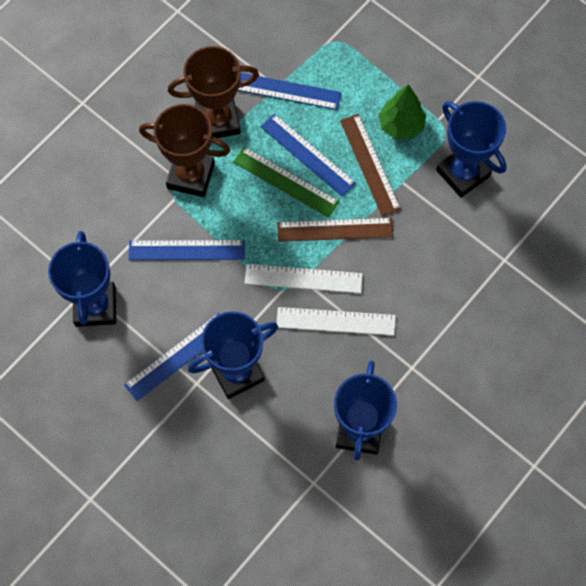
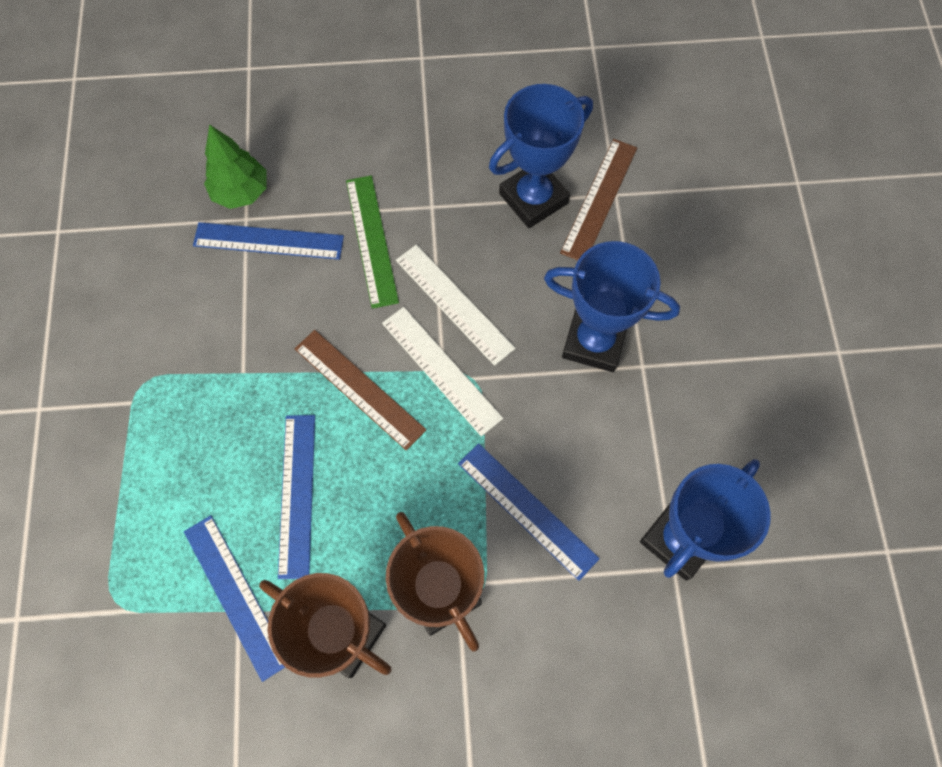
camera: 135 degrees left, 0 degrees up
blue ruler [124,313,220,401] -> blue ruler moved to [193,222,344,260]
green ruler [233,146,339,218] -> green ruler moved to [346,175,399,309]
brown ruler [340,114,401,216] -> brown ruler moved to [560,139,637,260]
green tree [378,84,426,139] -> green tree moved to [204,124,266,209]
blue trophy [436,101,507,198] -> none

